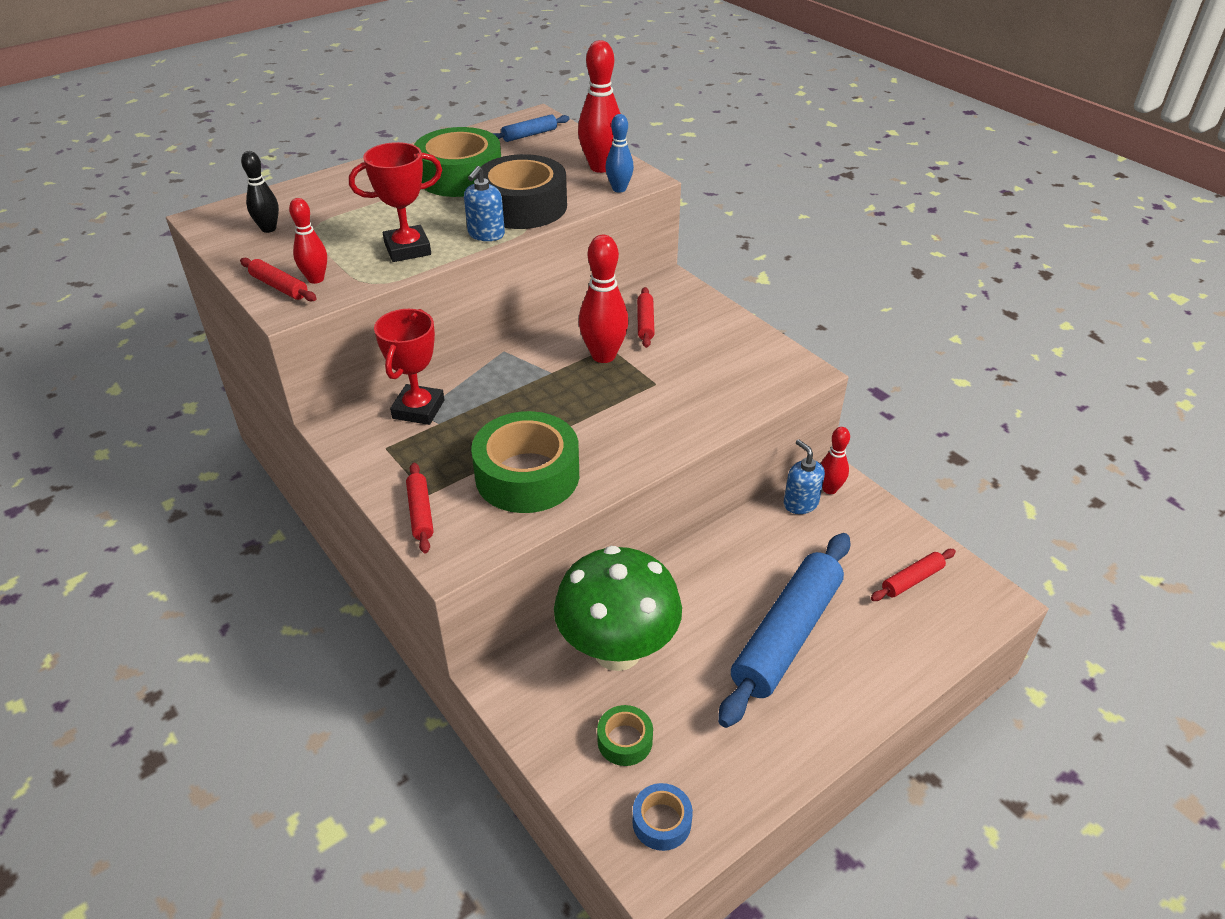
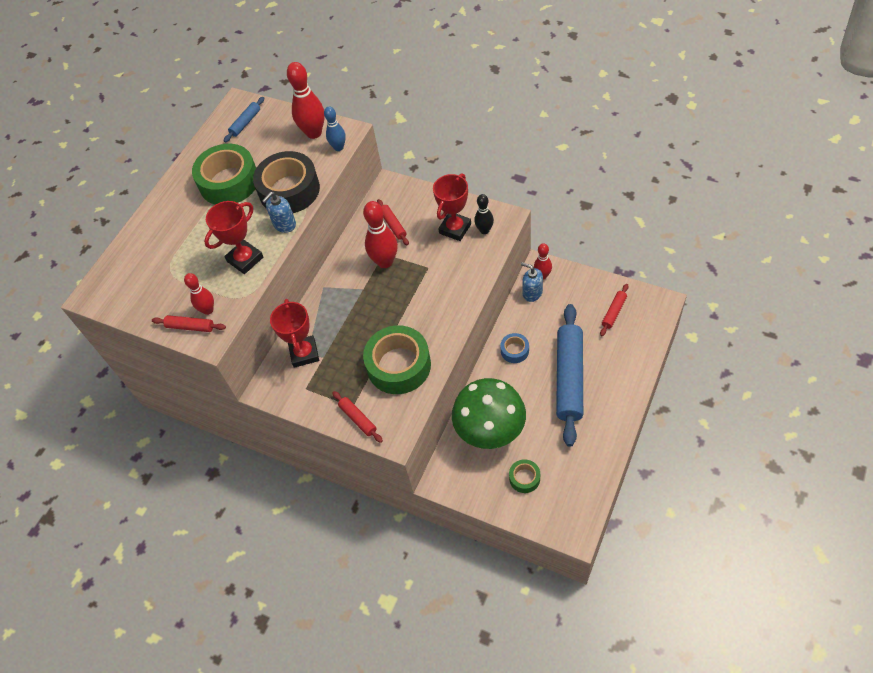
camera: 20 degrees left, 15 degrees up
black bowling pin [241,151,279,233] -> black bowling pin moved to [474,194,494,234]
blue soap dispenser [464,166,505,241] -> blue soap dispenser turned 45 degrees clockwise [262,192,296,233]
blue tape [632,783,693,851] -> blue tape moved to [500,333,529,363]
none -> red trophy [433,173,471,241]

